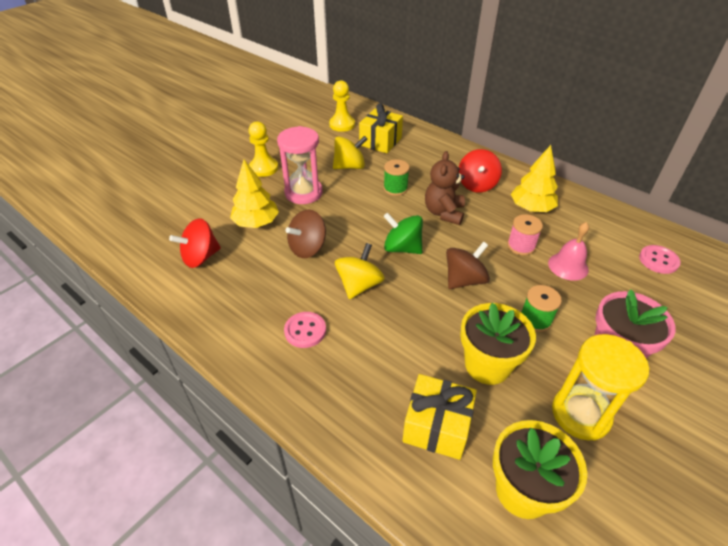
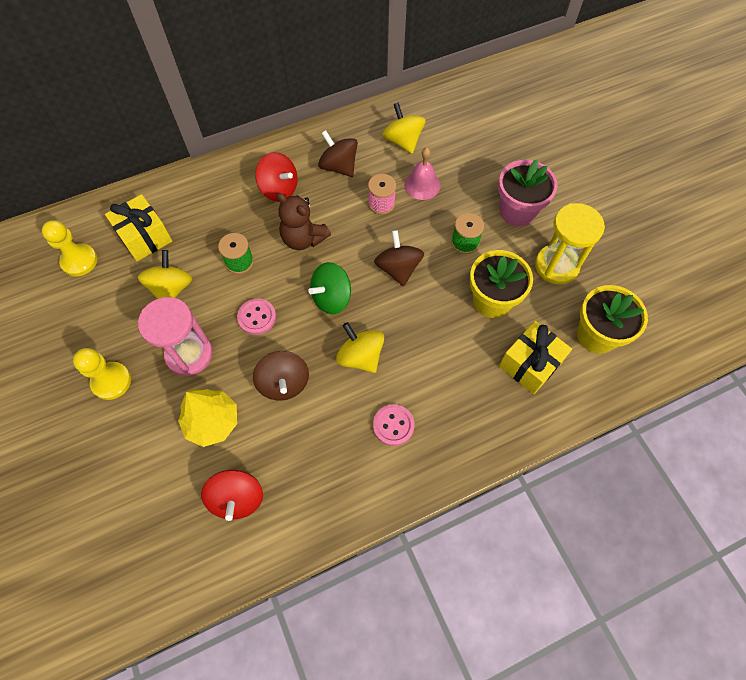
camera: 65 degrees left, 20 degrees up
yellow tree [511,145,558,212] -> brown spinning top [318,130,358,177]
pink button [639,245,681,274] -> pink button moved to [237,298,276,335]
none -> yellow spinning top [382,102,426,154]

